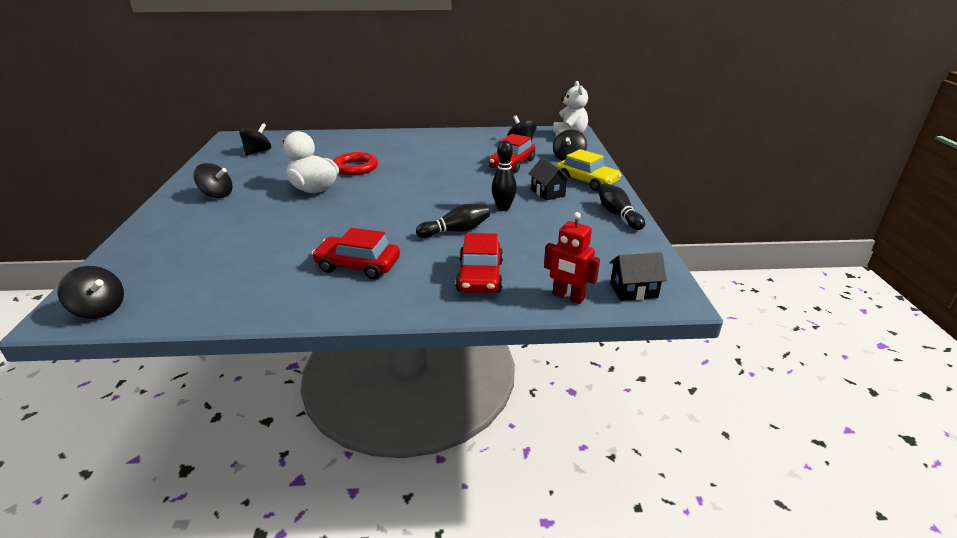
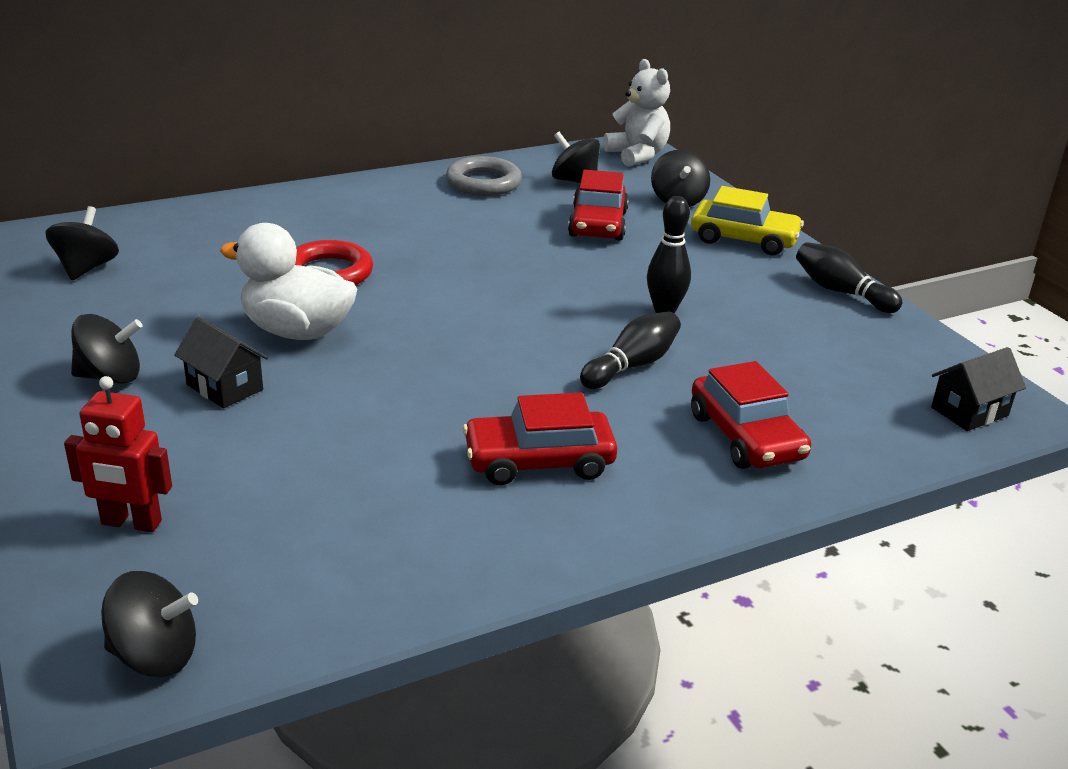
camera: 25 degrees left, 0 degrees up
black house [528,158,571,200] -> black house moved to [174,317,268,408]
red robot [544,212,600,304] -> red robot moved to [64,376,172,532]
none -> grey ring [446,156,522,196]

